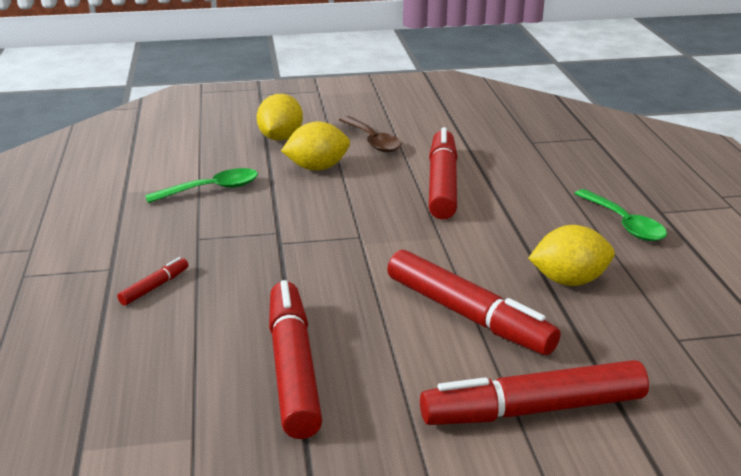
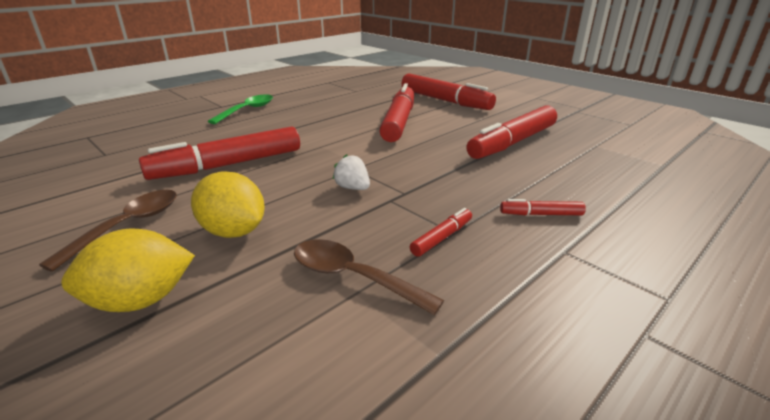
camera: 125 degrees left, 0 degrees up
green spoon [145,168,258,203] -> brown spoon [294,239,444,315]
yellow lemon [528,225,615,286] -> none
none -> white strawberry [333,154,370,190]
none -> red marker [410,208,472,257]

